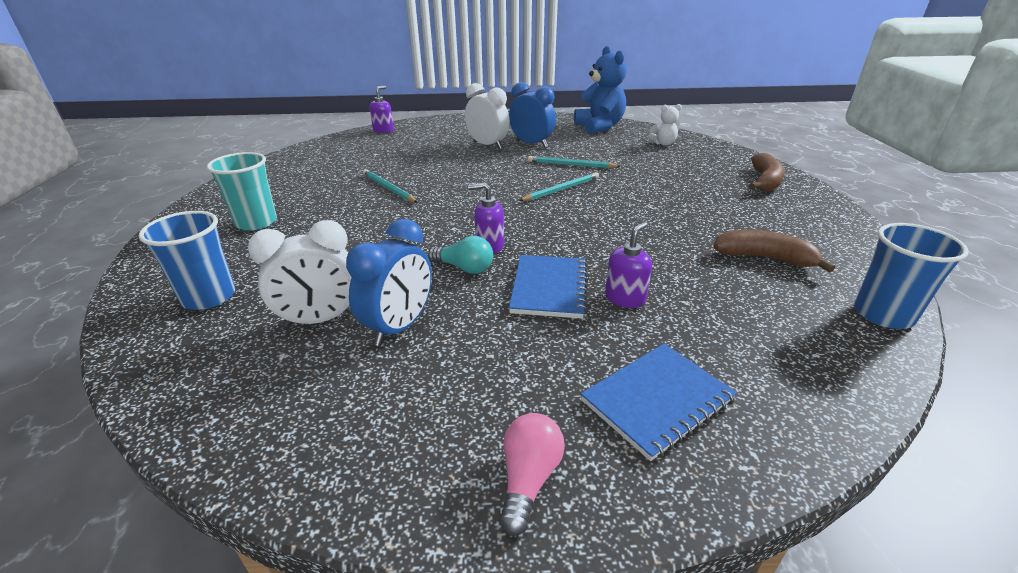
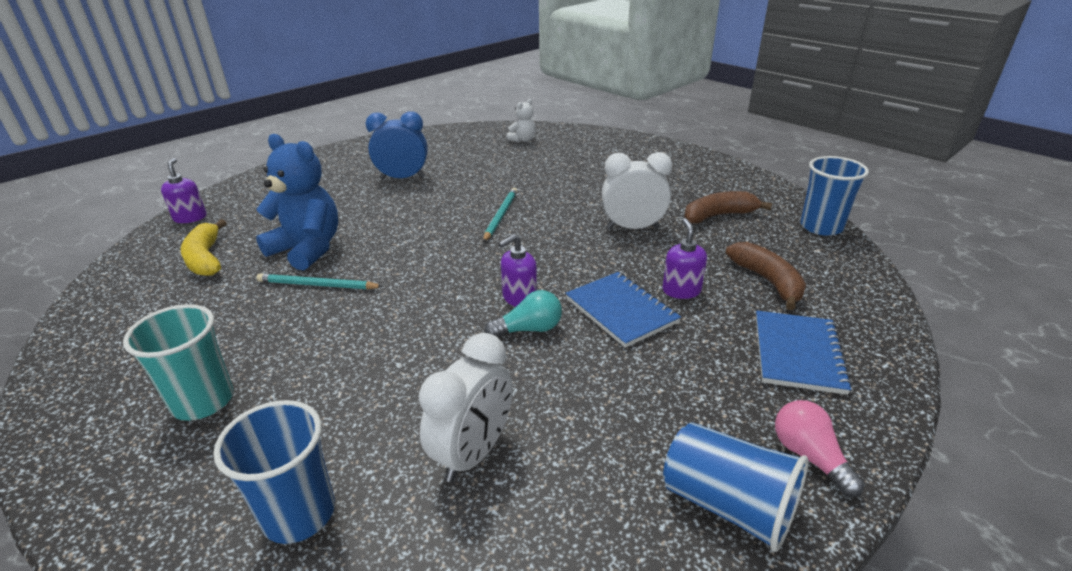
camera: 40 degrees left, 0 degrees up
blue clock [346,219,432,346] -> none
white clock [465,83,510,149] -> white clock moved to [602,152,672,229]
turquoise pencil [528,156,621,168] -> none
blue teddy bear [574,46,627,134] -> blue teddy bear moved to [256,134,338,271]
brown banana [749,153,785,191] -> brown banana moved to [726,242,806,310]
none -> yellow banana [181,219,227,276]
none -> blue cup [663,422,809,552]

